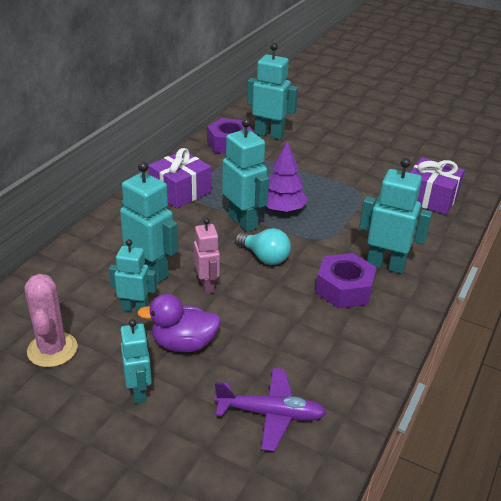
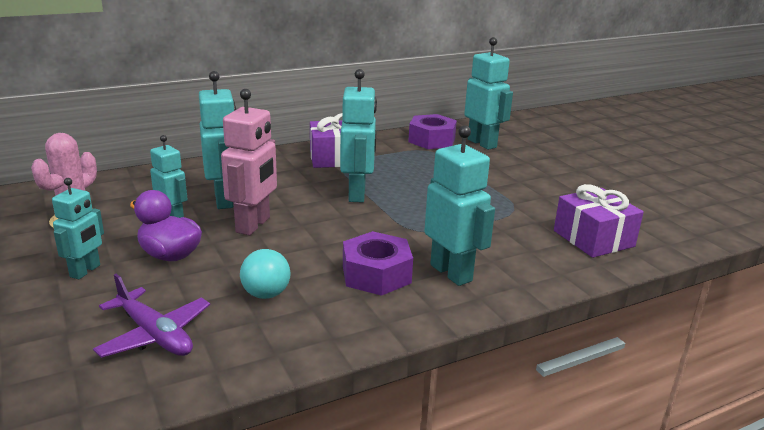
camera: 35 degrees right, 10 degrees down
pink robot [194,218,220,294] -> pink robot [221,89,277,235], size x1.57
turquoise light bulb [235,228,291,265] -> turquoise light bulb moved to [240,249,291,299]
purple tree [267,141,308,213] -> none

